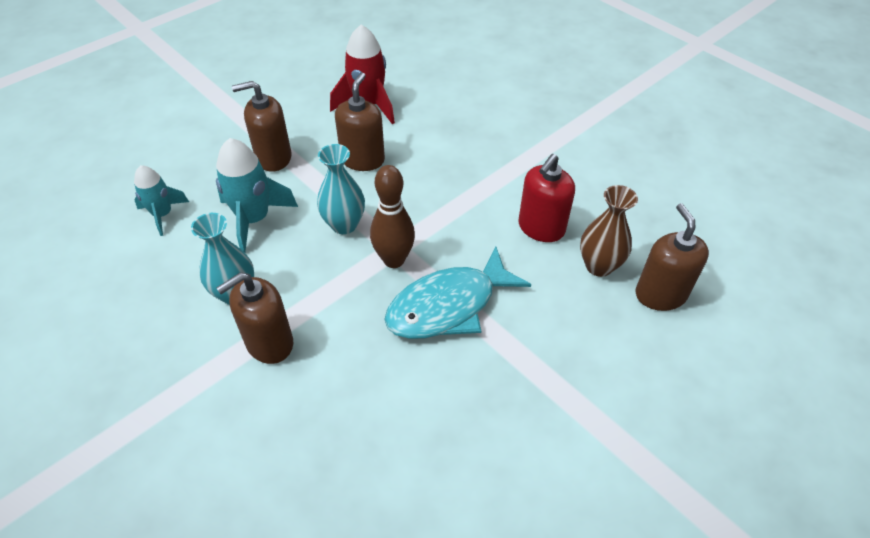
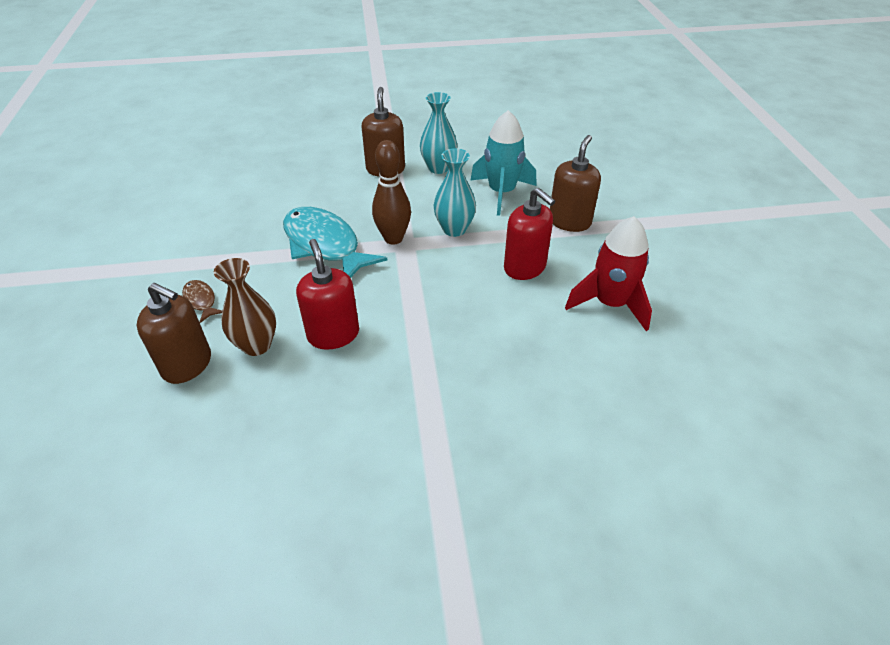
camera: 125 degrees right, 5 degrees down
turquoise rocket [134,165,189,236] -> none
brown soap dispenser [335,72,385,171] -> red soap dispenser [504,188,555,280]
turquoise fish [384,247,531,339] -> turquoise fish turned 45 degrees counterclockwise [283,207,387,278]
none -> brown fish [182,280,222,323]

